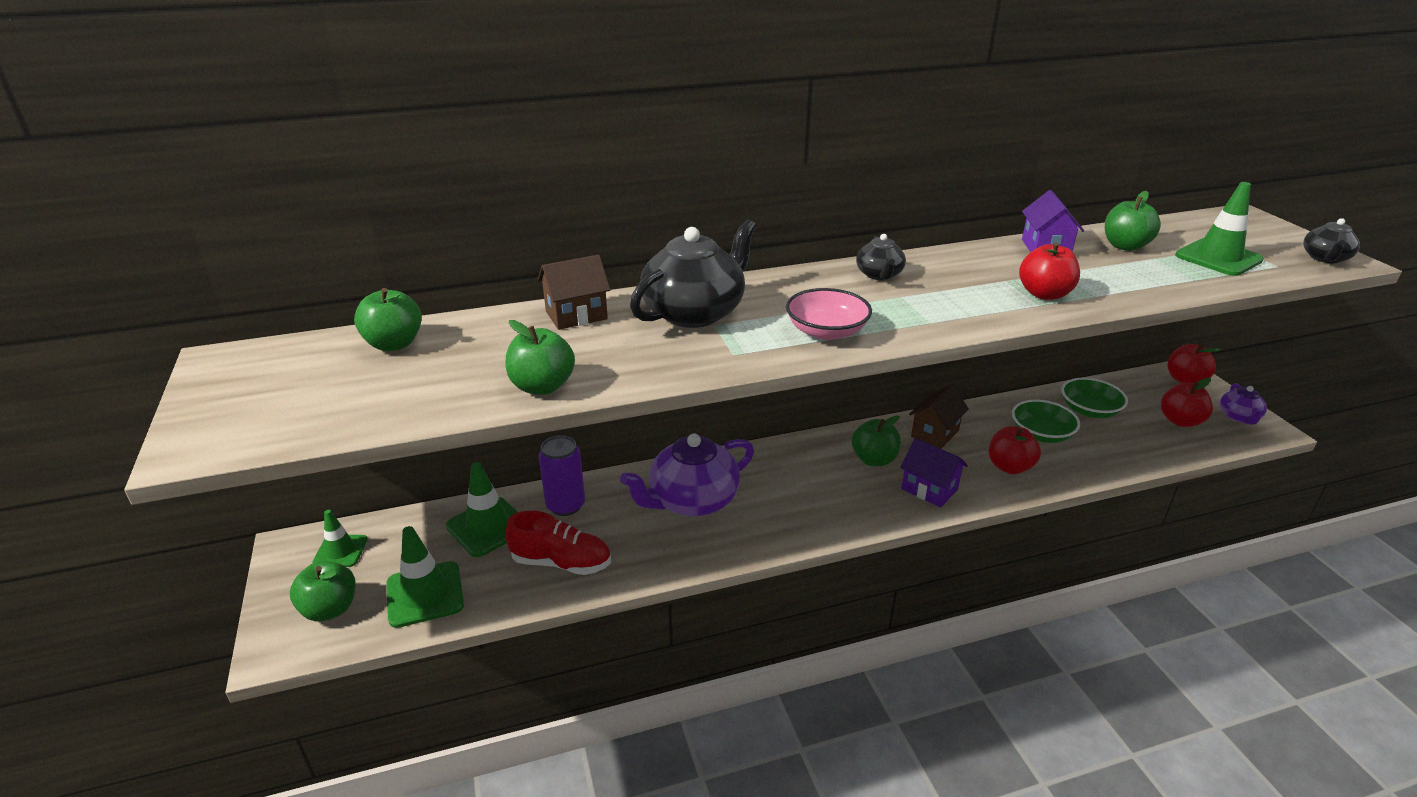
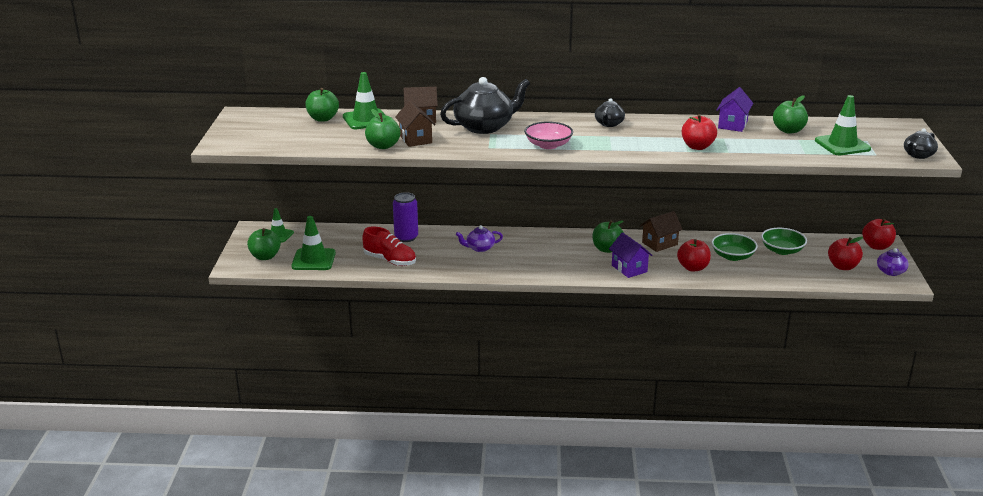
camera: 20 degrees right, 5 degrees down
green traffic cone [446,462,518,557] -> green traffic cone moved to [343,72,385,129]
purple teapot [620,434,754,516] -> purple teapot [456,225,503,252], size x0.51
none -> brown house [395,101,436,147]

